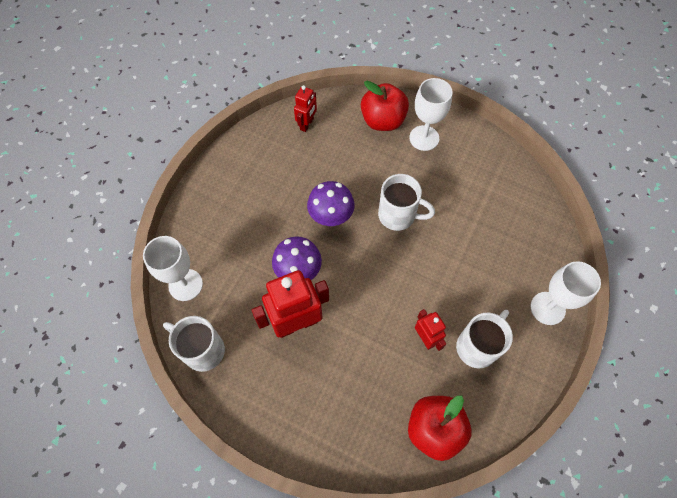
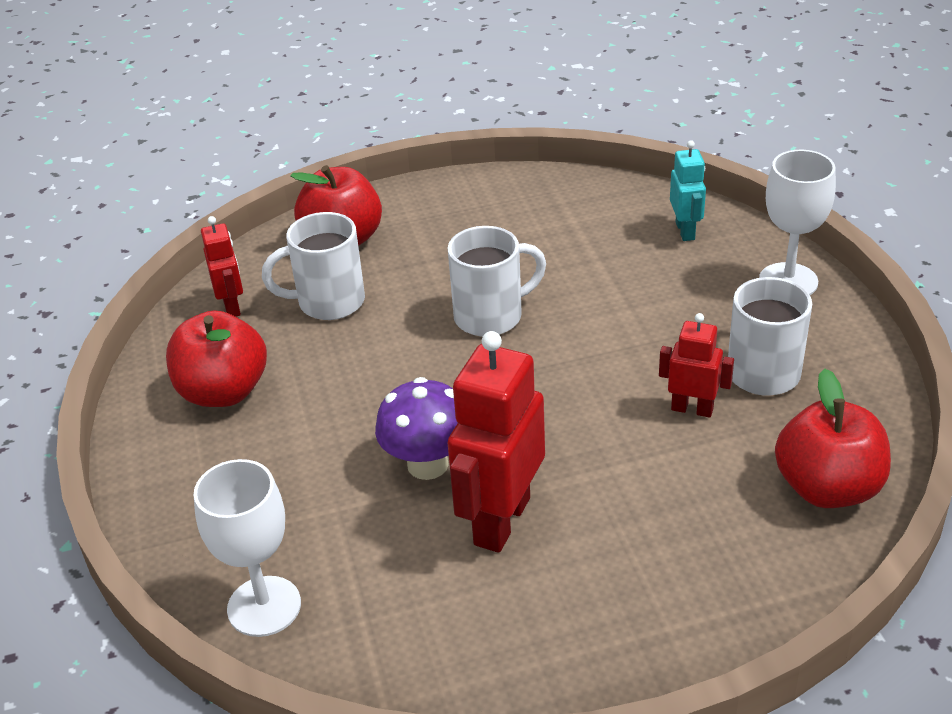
camera: 40 degrees left, 25 degrees down
white mug [163,316,225,372] -> white mug moved to [262,212,365,320]
purple mushroom [307,181,354,226] -> none
white goblet [409,78,453,151] -> none
none -> red apple [166,311,267,407]
none -> turquoise robot [670,140,706,241]

